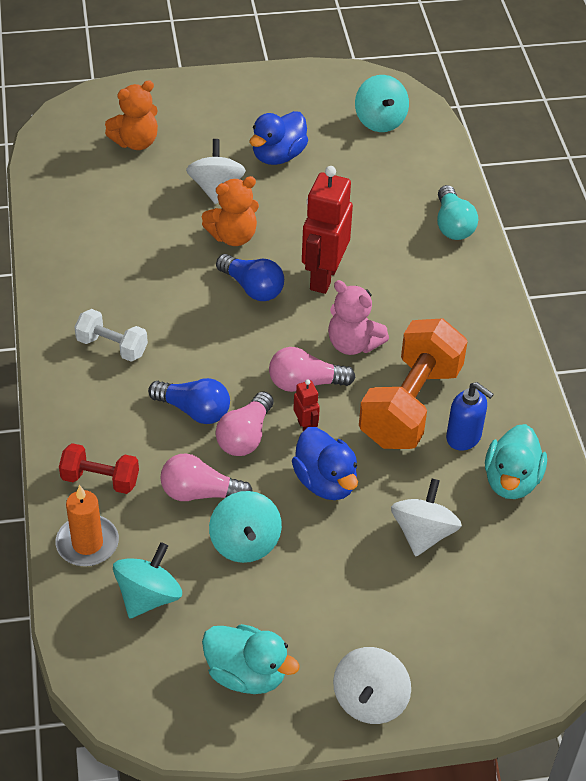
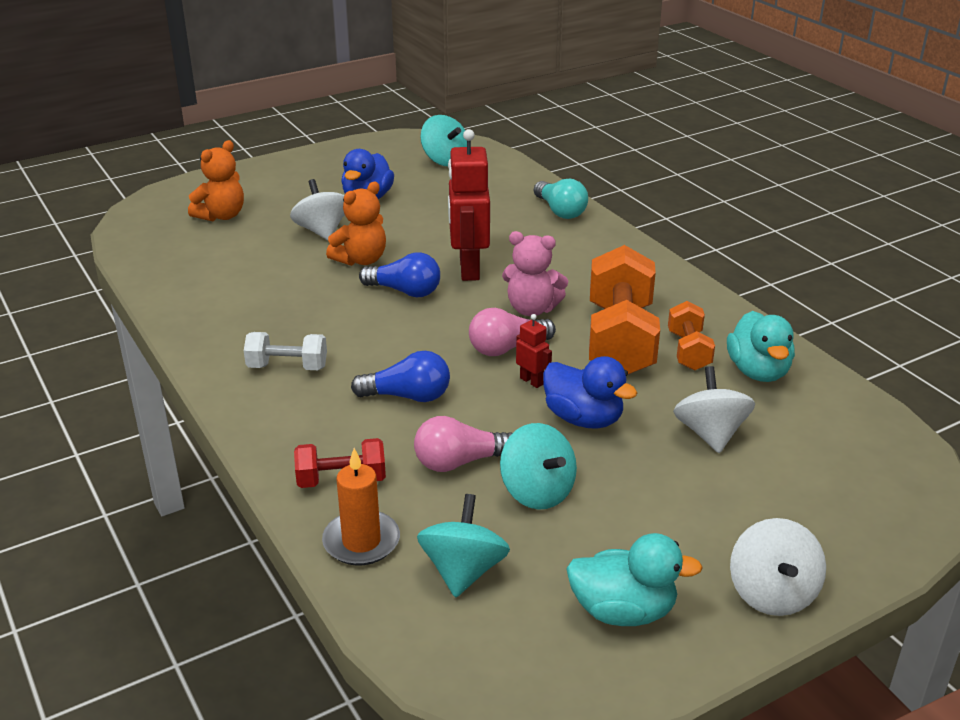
camera: 20 degrees left, 15 degrees down
pink light bulb [216,391,274,456] -> none
blue soap dispenser [446,382,494,451] -> orange dumbbell [668,301,715,371]

